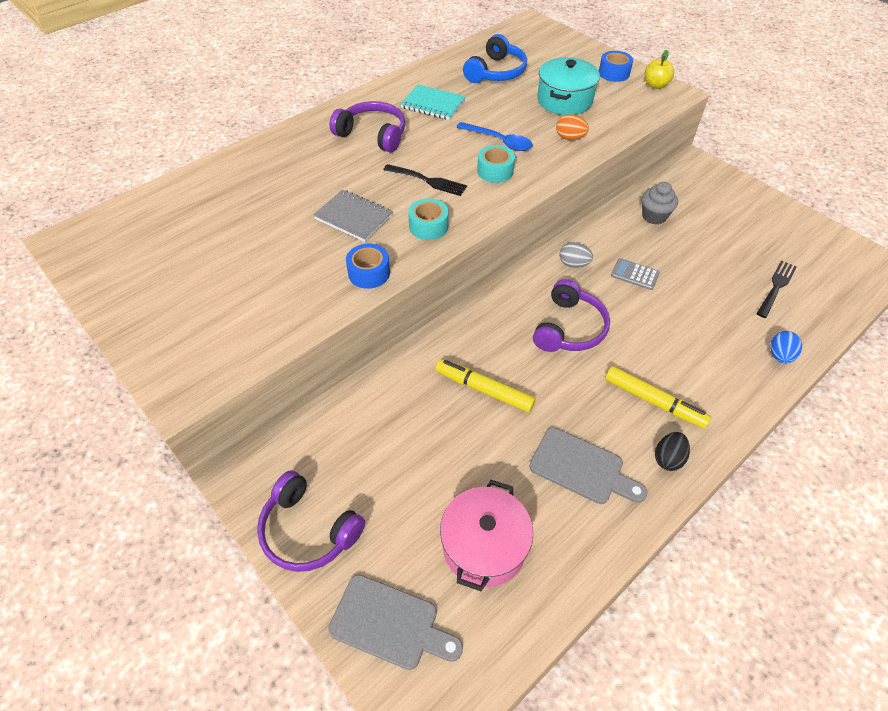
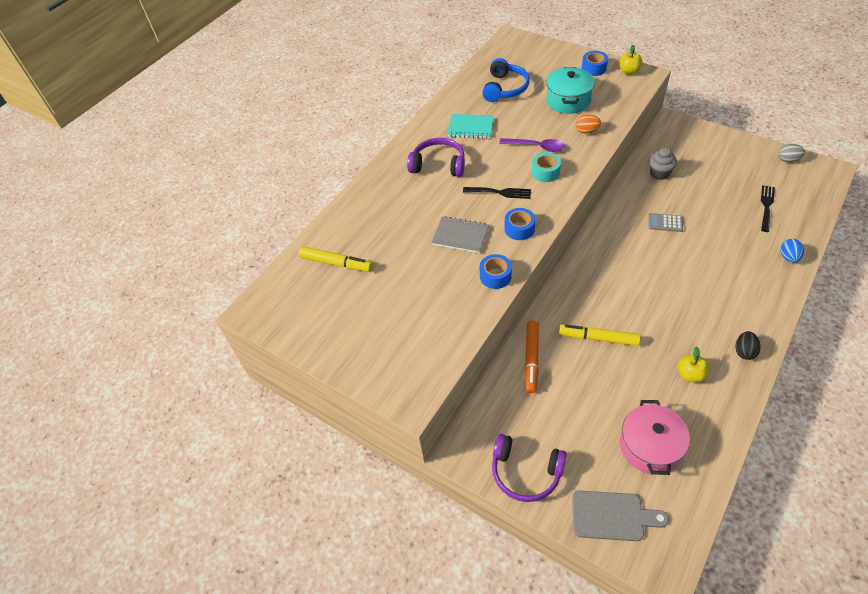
camera: 10 degrees left, 0 degrees up
turquoise tape [408,198,448,240] -> blue tape [504,208,535,240]
blue spoon [457,122,533,151] -> purple spoon [499,138,565,152]
grey cutting board [529,427,647,504] -> yellow apple [678,346,709,383]
purple headphones [533,279,610,352] -> none
grey egg [559,242,593,268] -> grey egg moved to [778,144,805,162]
yellow marker [605,366,711,428] -> yellow marker moved to [299,246,373,272]
none -> orange marker [524,320,539,393]

